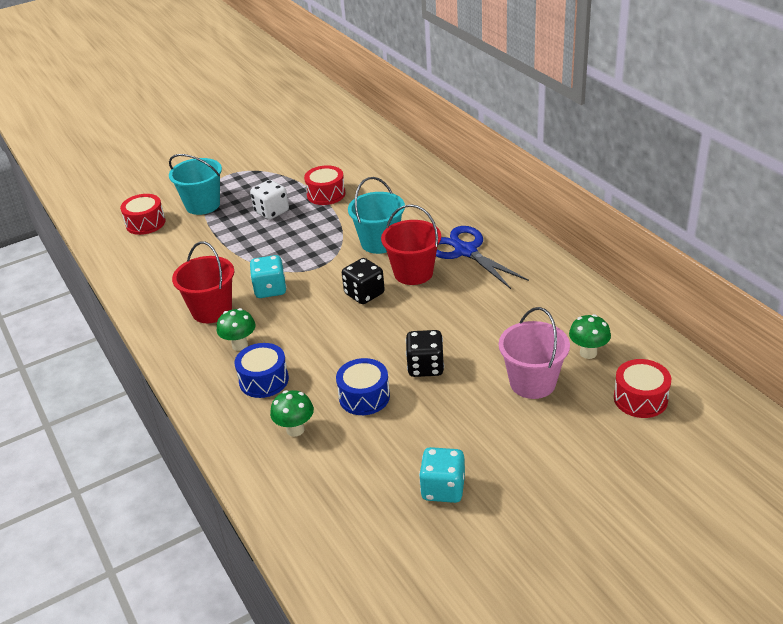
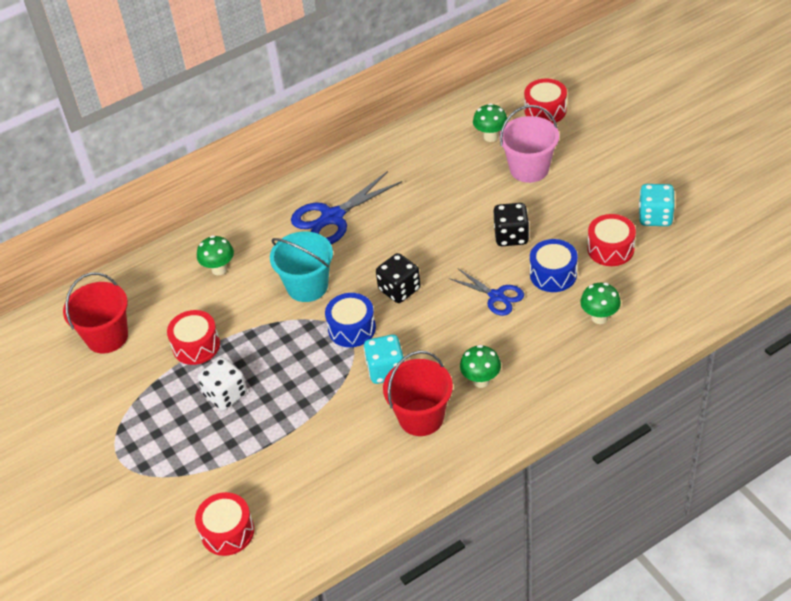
camera: 90 degrees left, 10 degrees up
turquoise bucket [169,154,222,215] -> none
blue drum [234,343,289,398] -> blue drum moved to [325,293,376,347]
red bucket [381,204,441,285] -> red bucket moved to [63,272,128,354]
none -> green mushroom [197,235,234,275]
none -> blue scissors [449,269,524,316]
none -> red drum [587,214,636,266]

